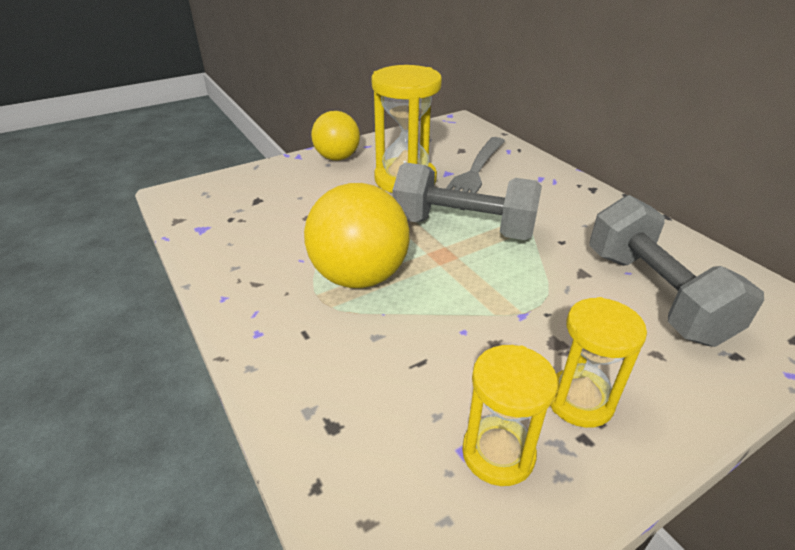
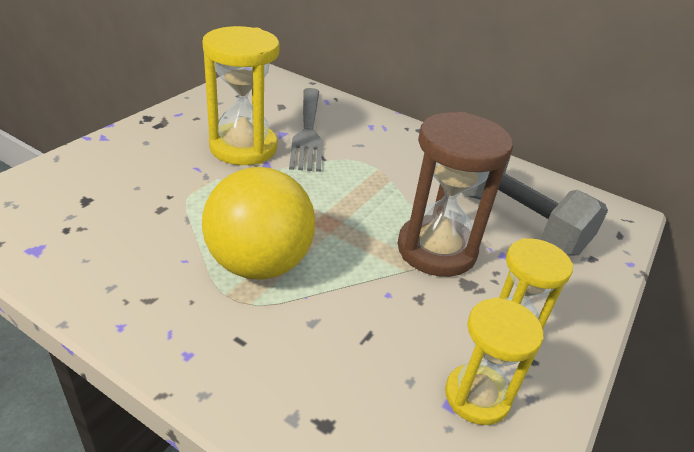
camera: 30 degrees left, 0 degrees up
yellow ball [311,111,360,161] -> none
grey dumbbell [393,162,542,240] -> none
none -> brown hourglass [397,112,513,277]

